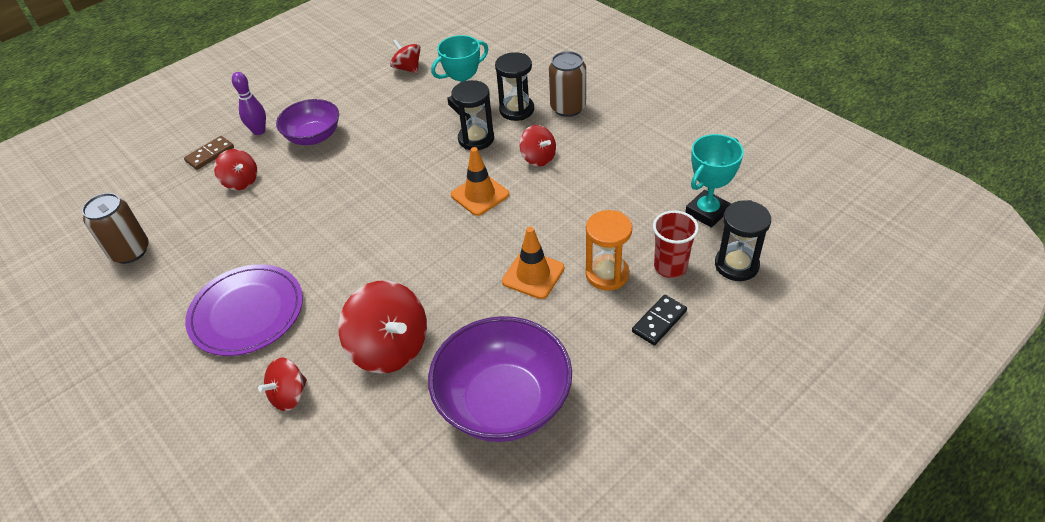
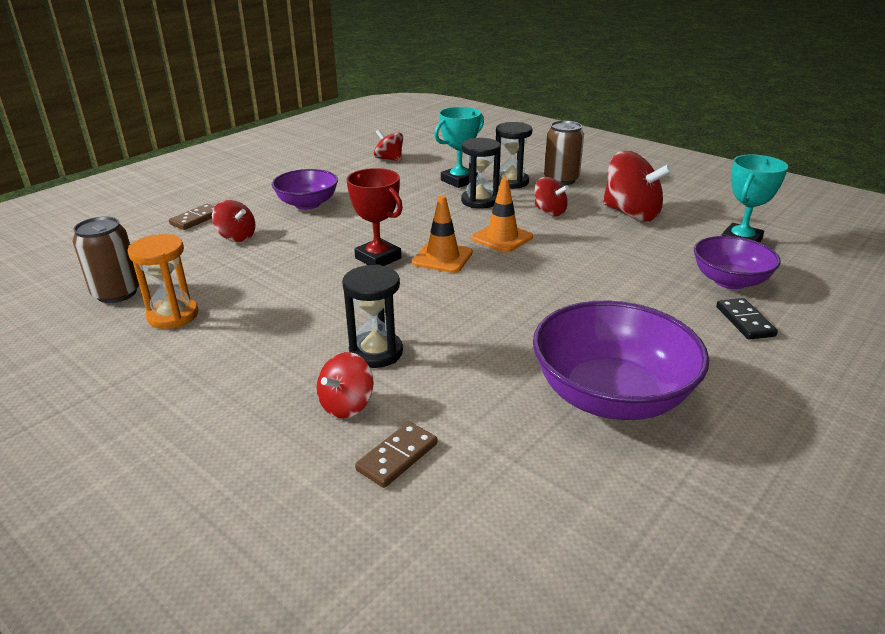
camera: 10 degrees left, 15 degrees down
purple plate [185,264,303,356] -> none
purple bowling pin [232,72,266,135] -> none
red spinning top [338,280,427,374] -> red spinning top moved to [603,151,673,222]
orange traffic cone [502,227,564,299] -> orange traffic cone moved to [412,195,473,273]
orange hourglass [586,210,632,291] -> orange hourglass moved to [128,234,198,329]
black domino [632,295,687,346] -> black domino turned 45 degrees counterclockwise [716,298,778,340]
red cup [653,210,699,278] -> purple bowl [694,236,781,289]
black hourglass [715,200,771,281] -> black hourglass moved to [342,264,403,368]
none -> red trophy [346,168,403,266]
none -> brown domino [355,422,437,488]

